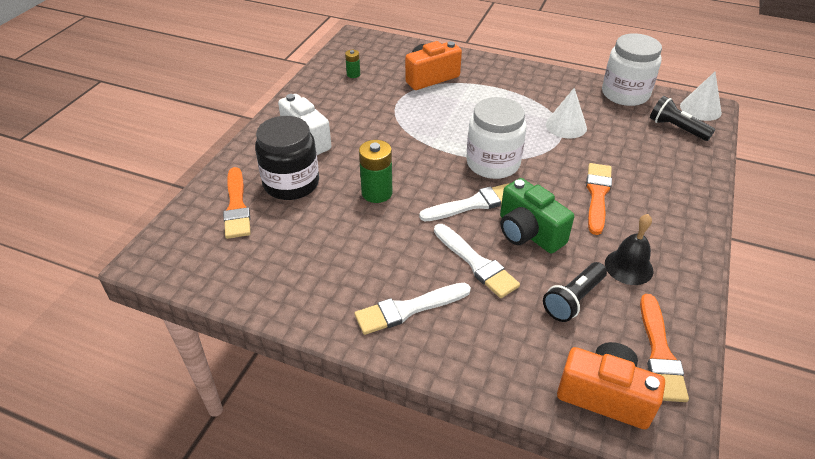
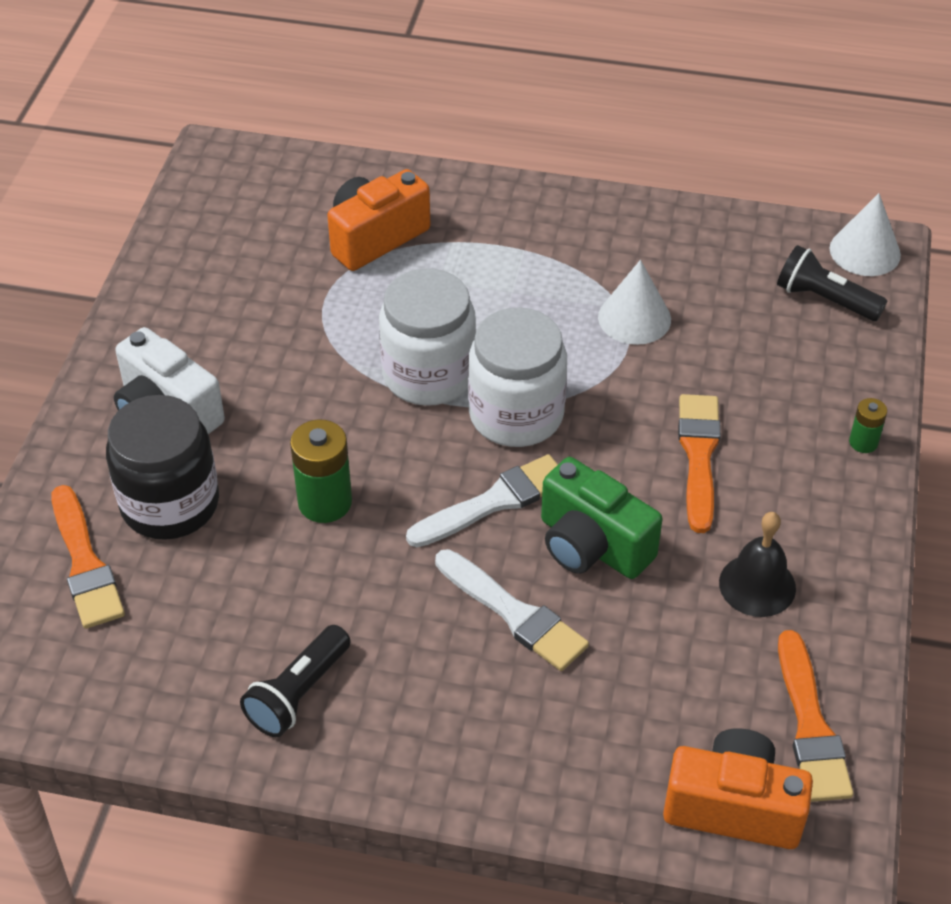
camera: 10 degrees left, 5 degrees up
green battery [345,50,360,78] -> green battery moved to [849,398,887,453]
white brush [355,283,471,335] -> none
black flashlight [543,262,607,322] -> black flashlight moved to [240,625,351,737]
white jar [602,33,662,106] -> white jar moved to [379,268,476,406]

